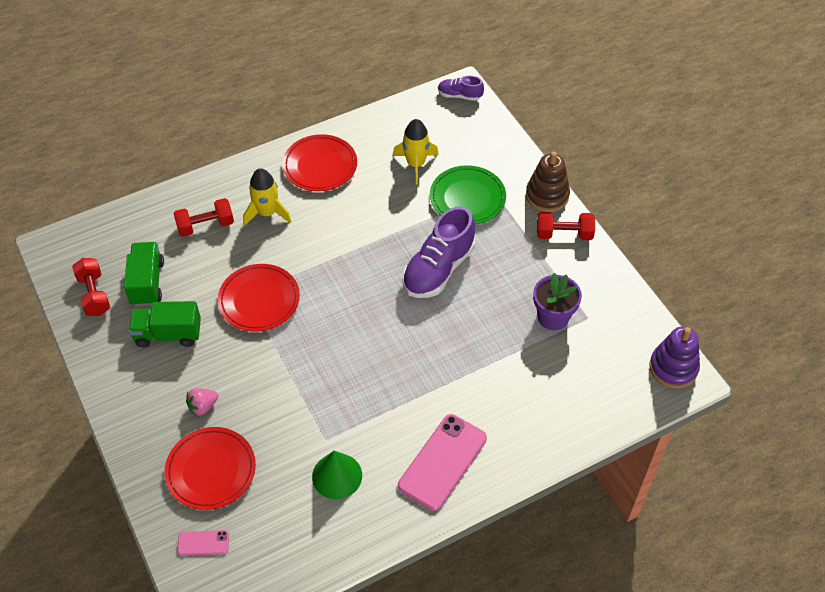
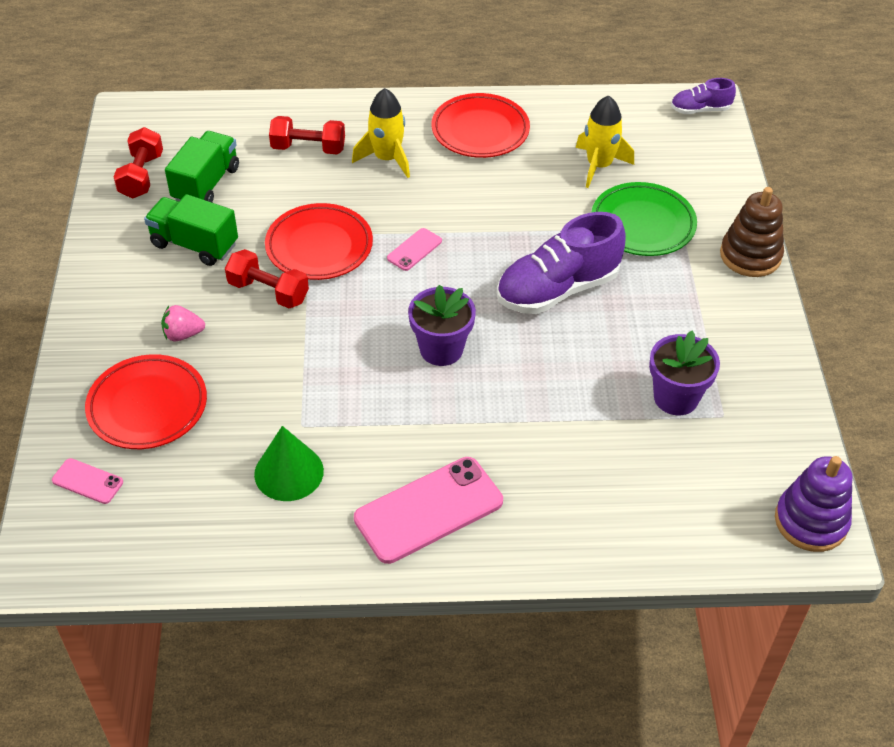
camera: 25 degrees right, 5 degrees down
purple shoe [438,76,484,101] -> purple shoe turned 45 degrees counterclockwise [671,78,736,114]
red dumbbell [537,212,595,240] -> red dumbbell moved to [225,249,309,308]
none -> pink phone [387,228,442,271]
none -> purple flower pot [408,285,476,366]

